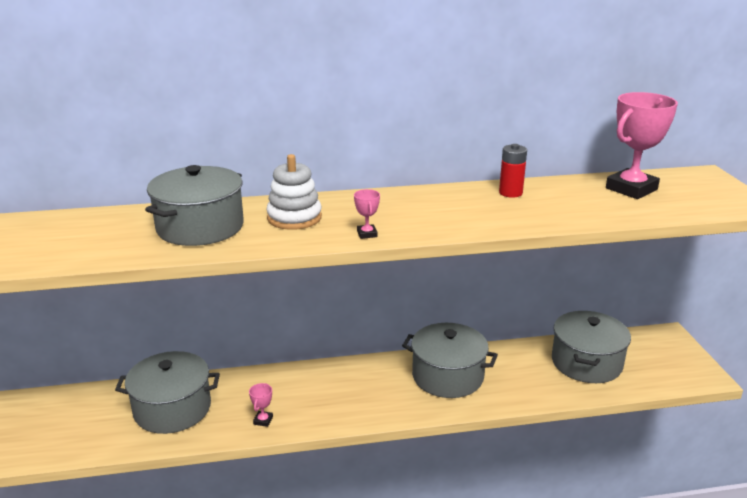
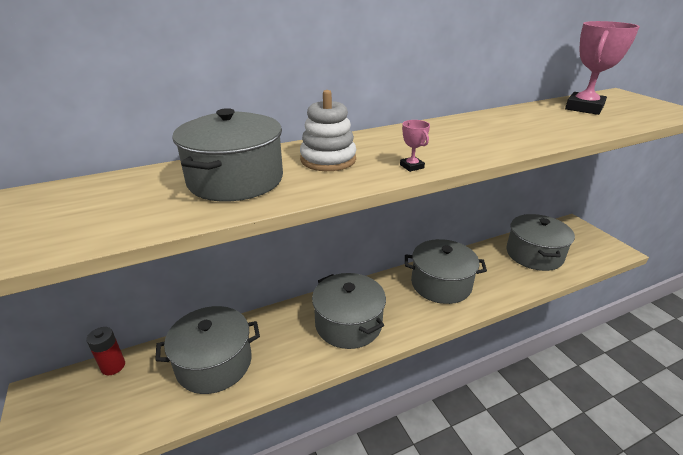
camera: 15 degrees left, 5 degrees up
pink trophy [249,383,273,427] -> none
red battery [499,144,527,198] -> red battery moved to [86,327,125,375]
none -> grey pot [312,273,386,349]

